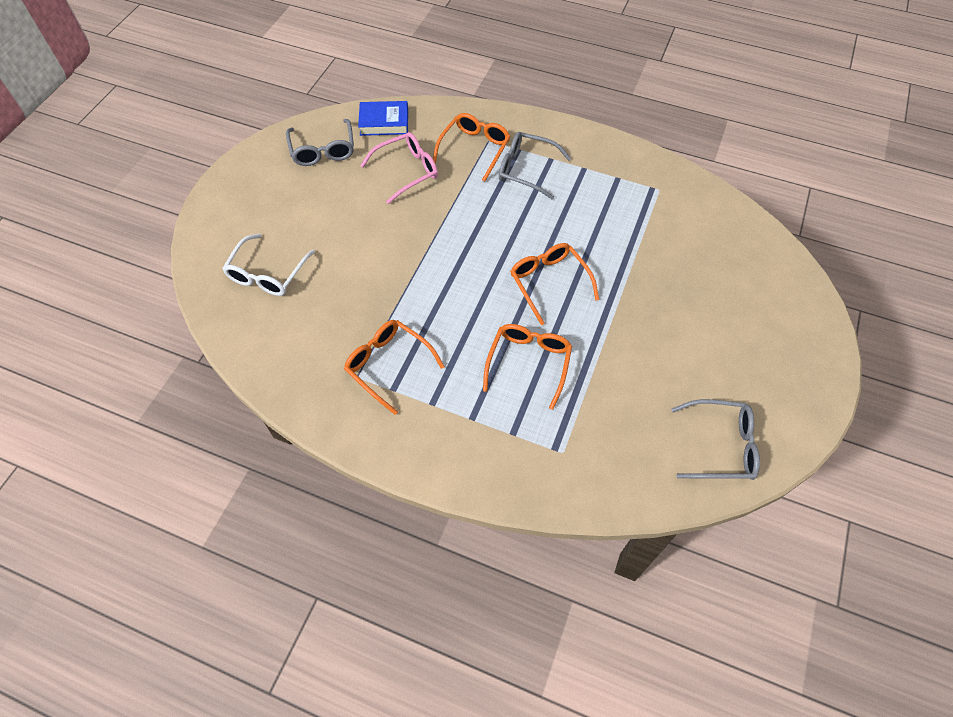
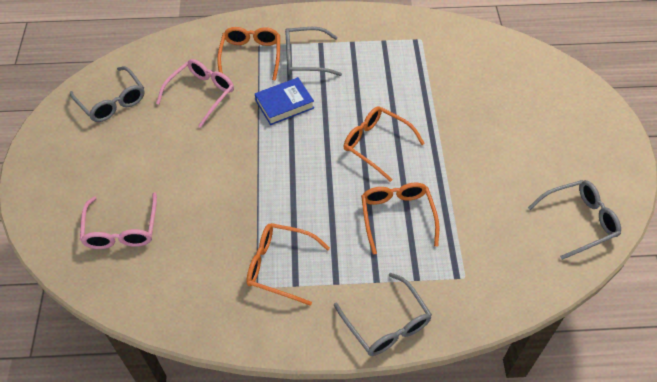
camera: 25 degrees left, 5 degrees down
white glasses [222,233,315,296] -> pink glasses [80,192,157,249]
blue book [358,101,408,136] -> blue book moved to [255,77,314,125]
none -> grey glasses [334,272,432,356]

